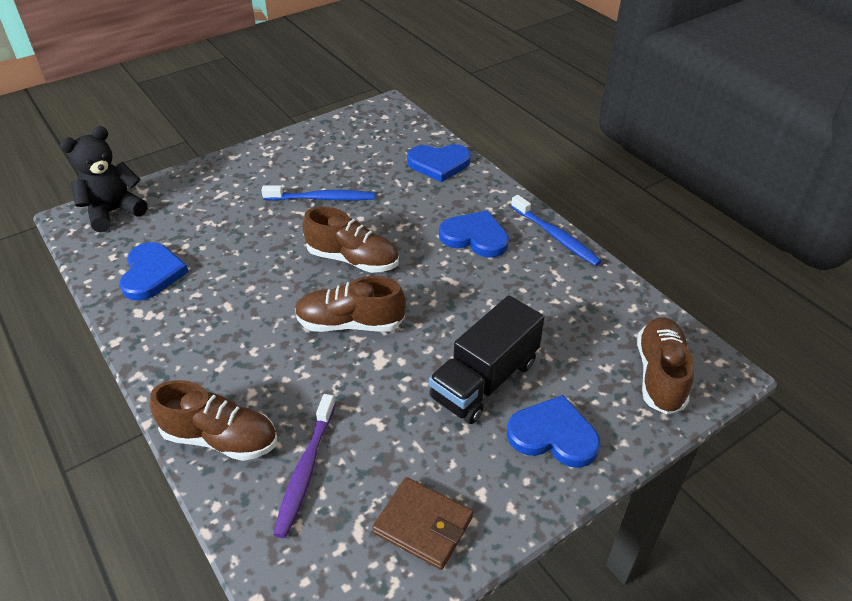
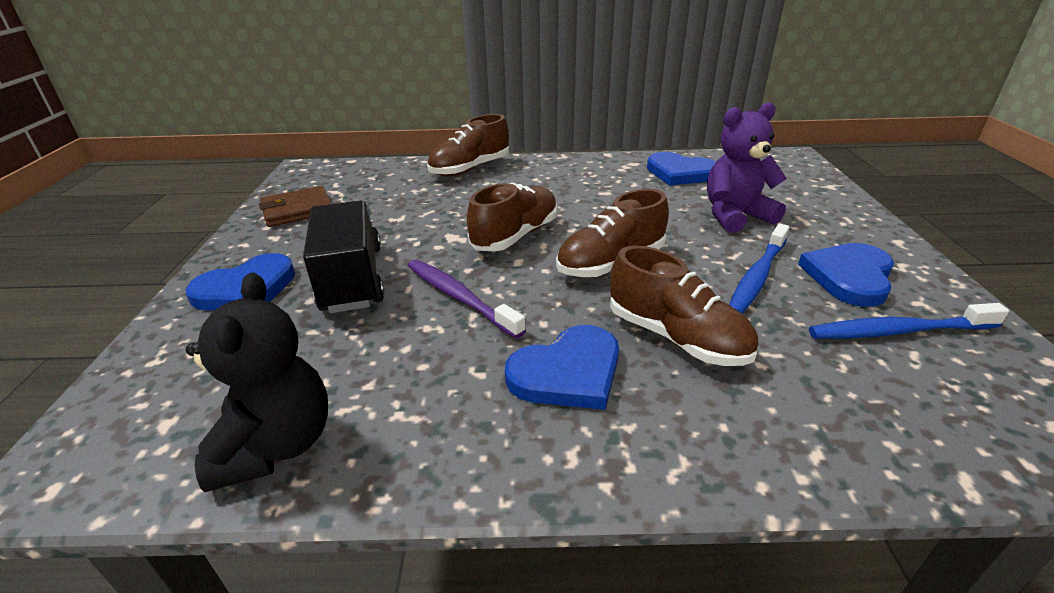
camera: 125 degrees right, 10 degrees down
black teddy bear [60,126,148,232] -> black teddy bear moved to [186,272,328,492]
purple toothbrush [273,394,335,538] -> purple toothbrush moved to [408,260,526,338]
blue heart [407,144,471,182] -> blue heart moved to [798,243,894,307]
blue toothbrush [511,195,602,266] -> blue toothbrush moved to [809,303,1009,339]
brown shoe [637,317,694,415] -> brown shoe moved to [610,246,759,366]
none -> purple teddy bear [707,102,787,233]

